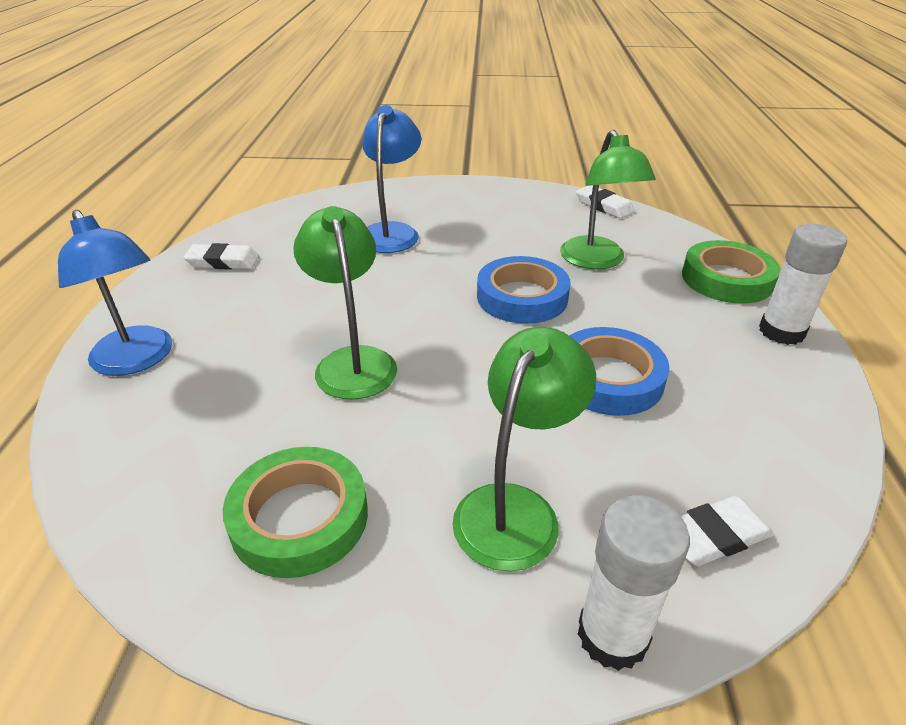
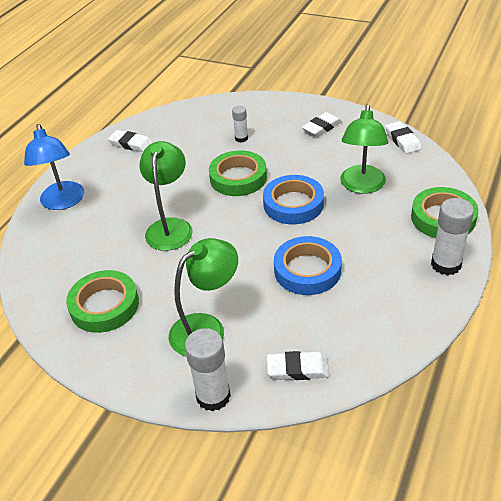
camera: 25 degrees right, 5 degrees up
blue lamp [362,105,421,253] -> white glue stick [232,106,248,143]
none -> green tape [209,150,267,196]
none -> white eraser [302,112,342,137]

